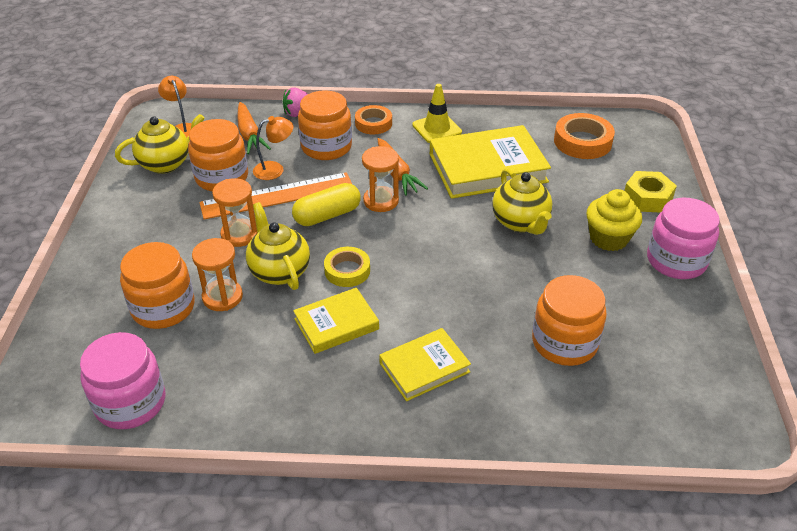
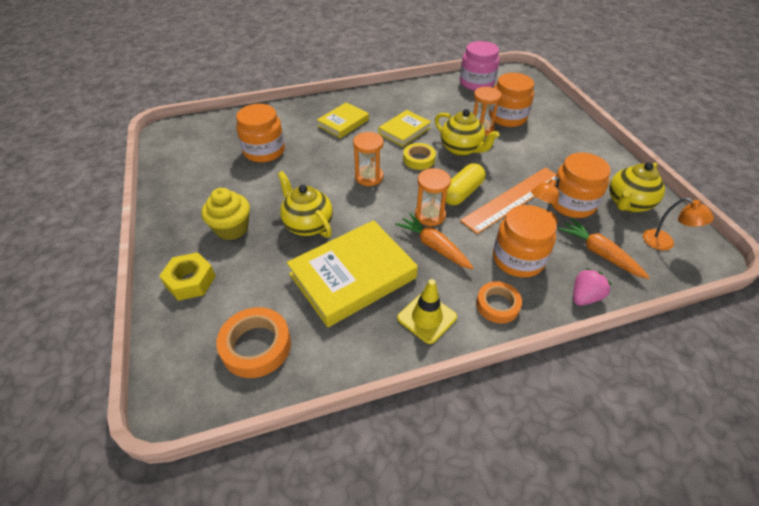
camera: 160 degrees right, 5 degrees up
orange hourglass [212,178,257,247] -> orange hourglass moved to [353,132,384,186]
pink jar [647,198,720,279] -> none

